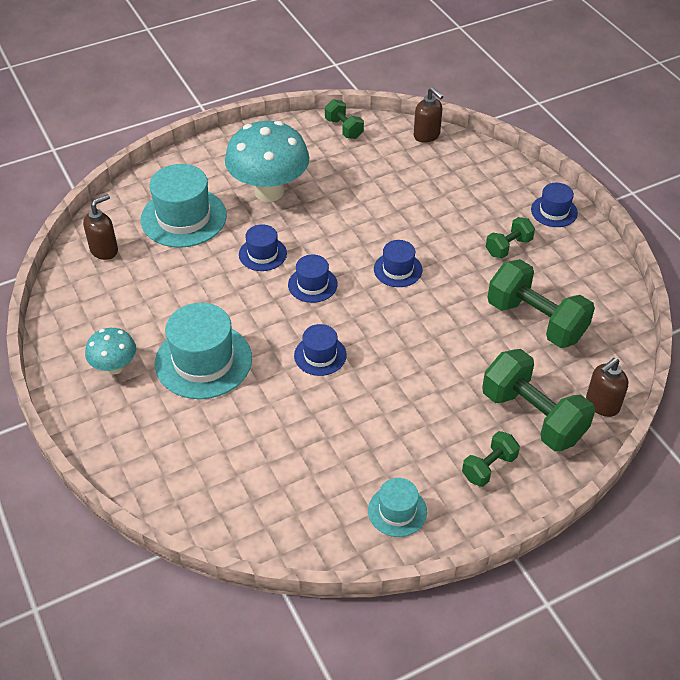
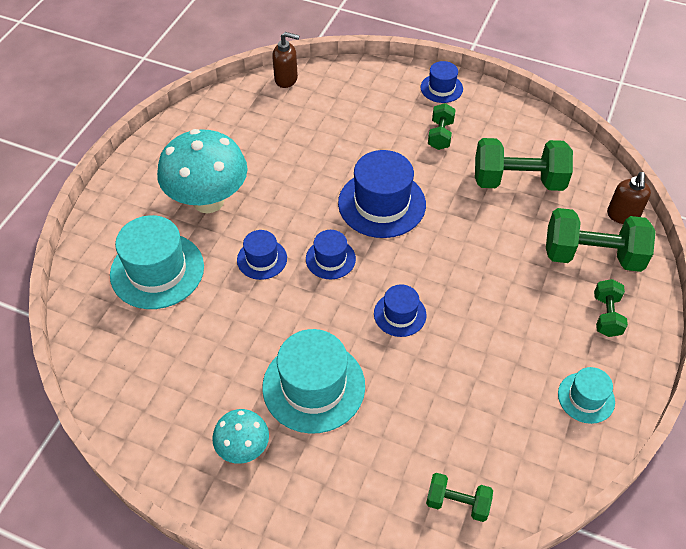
camera: 40 degrees left, 5 degrees up
brown soap dispenser [83,194,118,260] -> none
green dumbbell [325,99,364,139] -> green dumbbell moved to [426,473,493,522]
blue hat [374,240,423,287] -> blue hat [338,150,426,238], size x1.84

